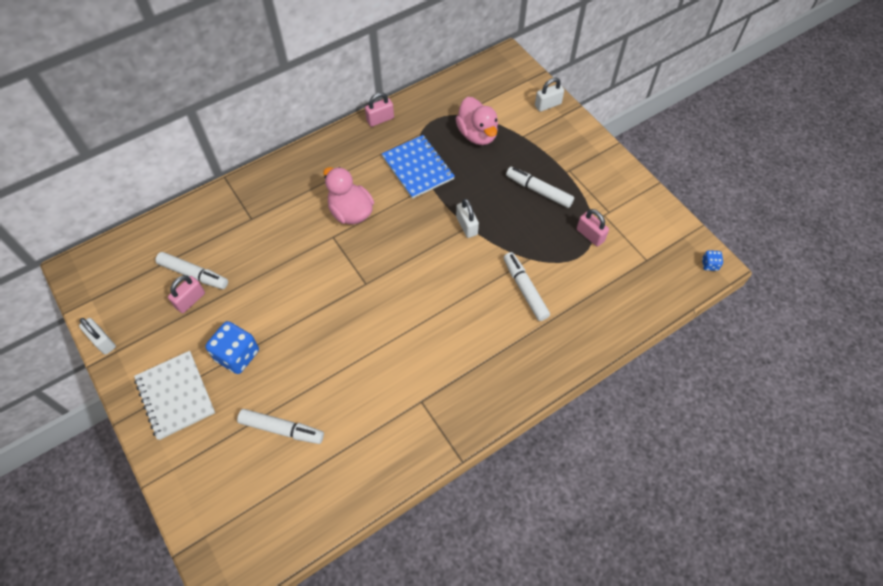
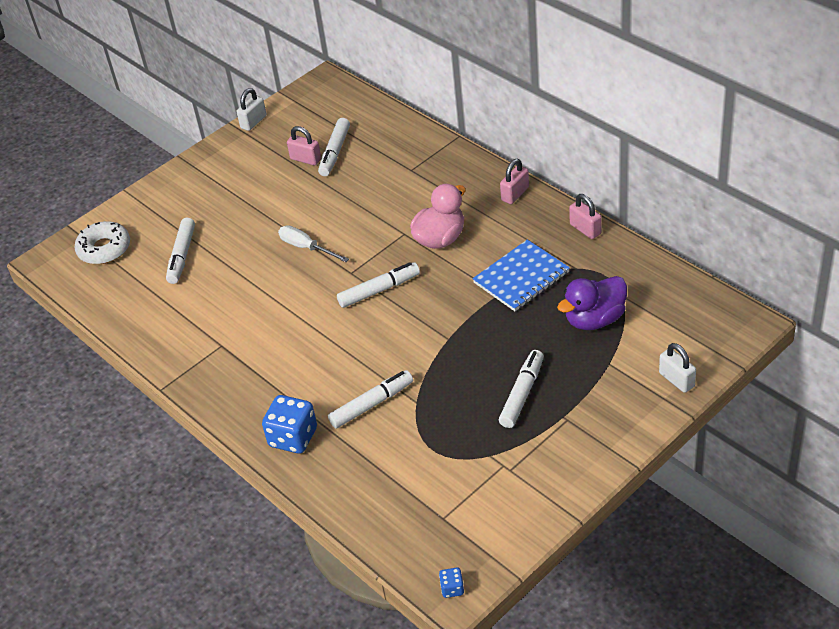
camera: 85 degrees right, 15 degrees down
white notebook [134,351,215,440] -> none
blue dice [205,321,259,374] -> blue dice moved to [262,395,317,453]
pink duck [456,97,498,145] -> purple duck [557,276,627,330]
white padlock [456,199,479,238] -> none
pink padlock [577,209,609,247] -> pink padlock moved to [500,159,529,204]
none -> white donut [74,221,130,264]
none -> white screwdriver [278,225,349,262]
none -> white marker [337,262,420,308]

